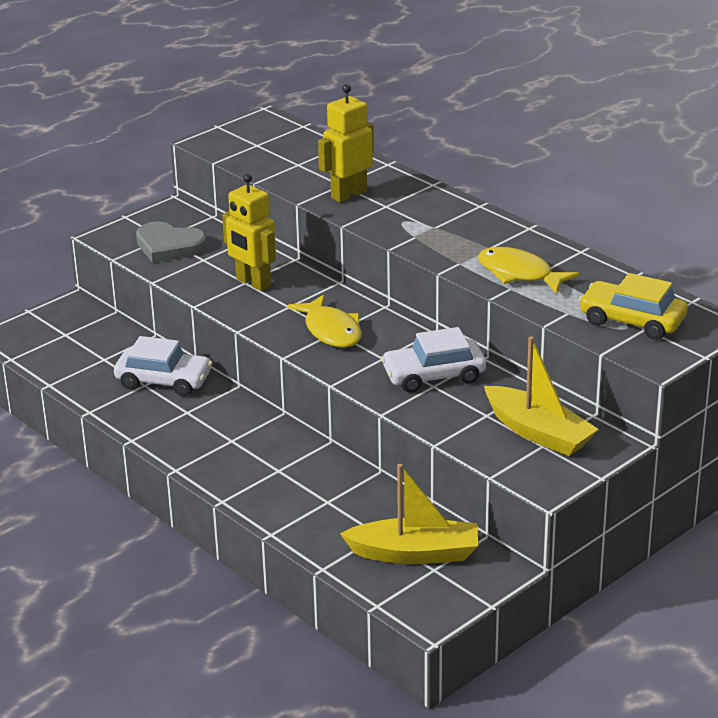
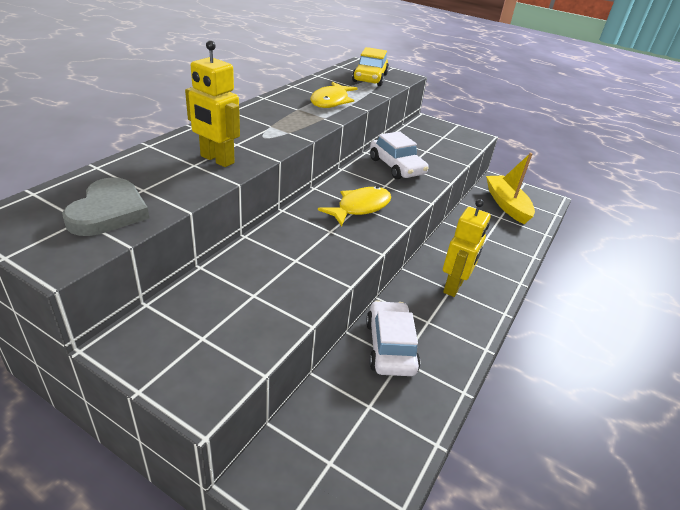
camera: 110 degrees left, 5 degrees up
grey heart [136,221,207,263] -> grey heart moved to [62,177,149,236]
yellow robot [222,174,276,291] -> yellow robot moved to [443,199,491,297]
yellow boat [484,336,599,456] -> none

